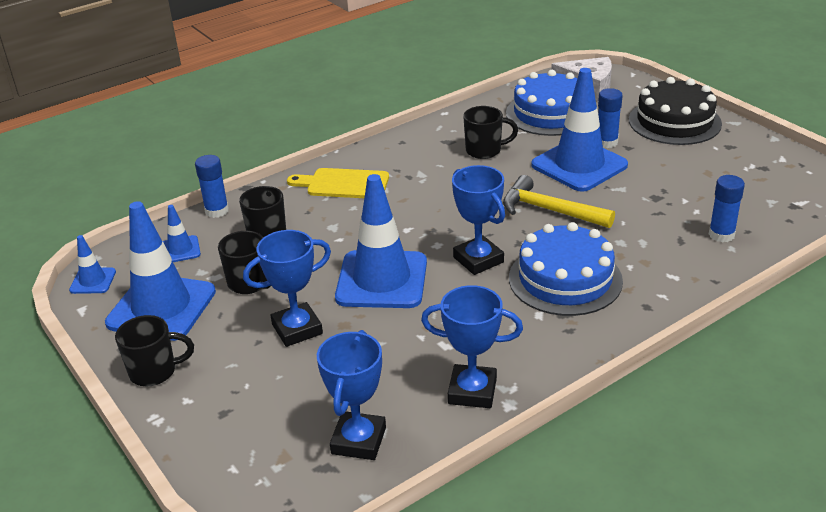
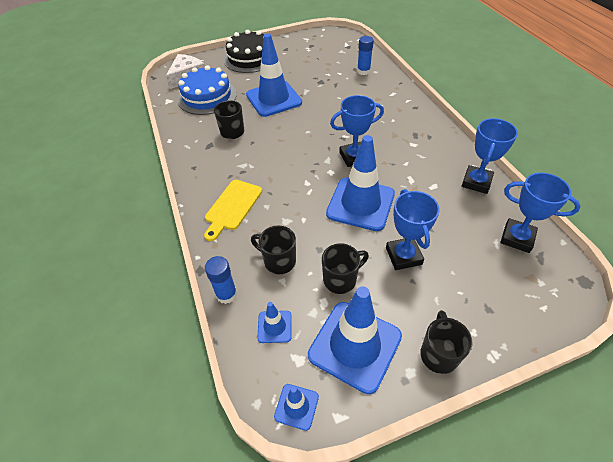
camera: 75 degrees left, 15 degrees up
yellow hammer [503,175,615,228] -> none
blue cake [509,222,623,316] -> none
blue glue stick [598,88,623,148] -> none

